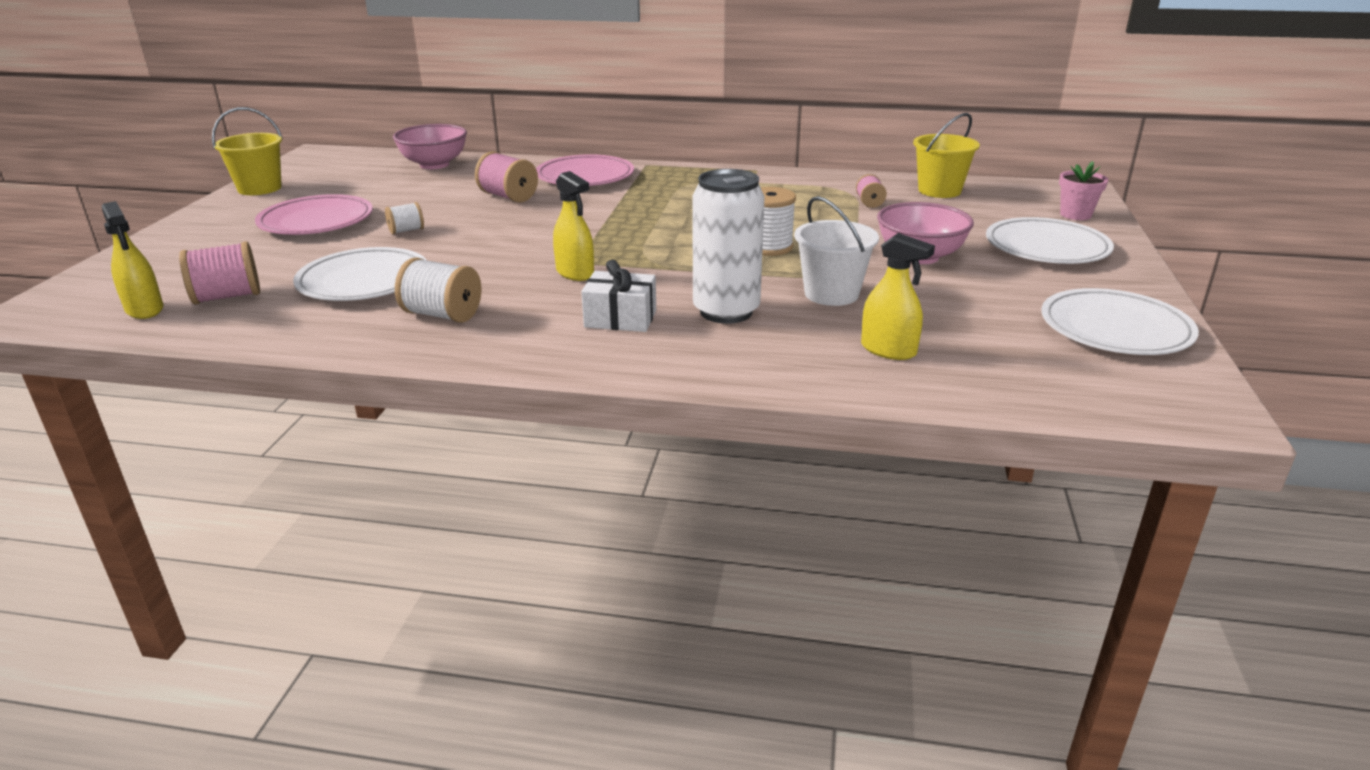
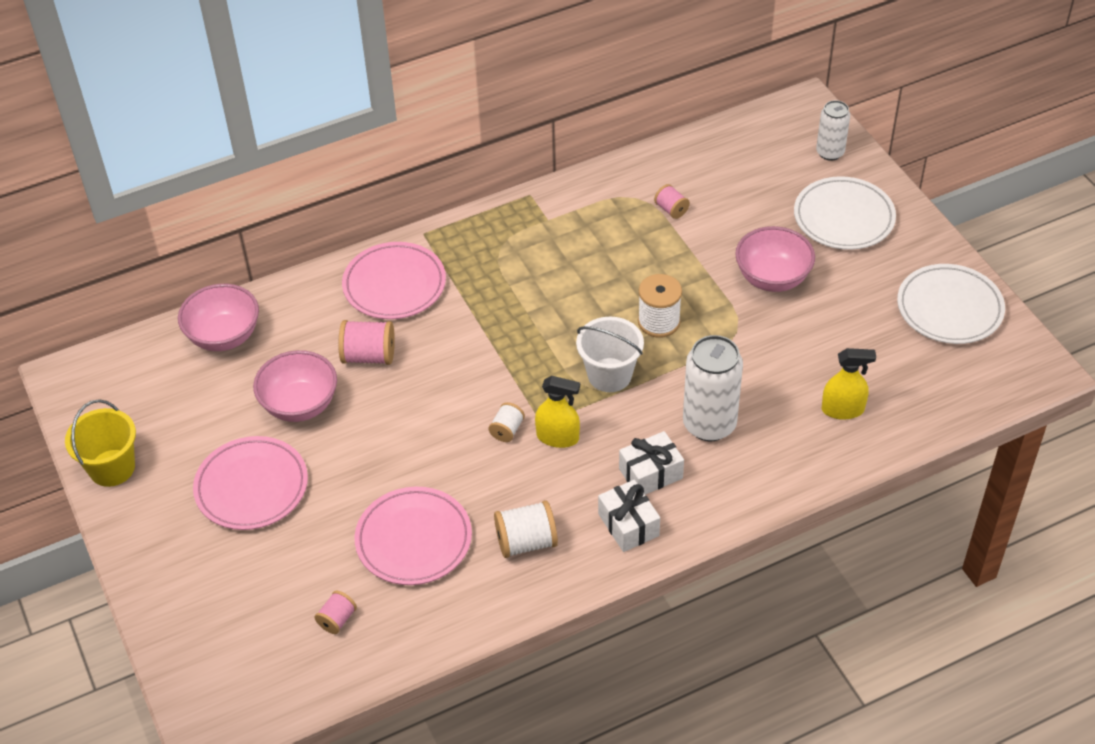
camera: 35 degrees left, 20 degrees up
yellow spray bottle [101,201,163,319] -> none
pink spool [179,241,260,305] -> pink spool [314,591,357,634], size x0.59
white plate [293,247,426,301] -> pink plate [355,487,472,585]
white spool [385,202,424,234] -> white spool moved to [488,402,525,442]
white bucket [794,196,879,306] -> white bucket moved to [576,317,644,392]
yellow bucket [913,113,980,198] -> none
pink flower pot [1059,161,1108,220] -> white can [816,100,850,161]
none -> pink bowl [253,350,337,422]
none -> white gift [598,480,660,552]

